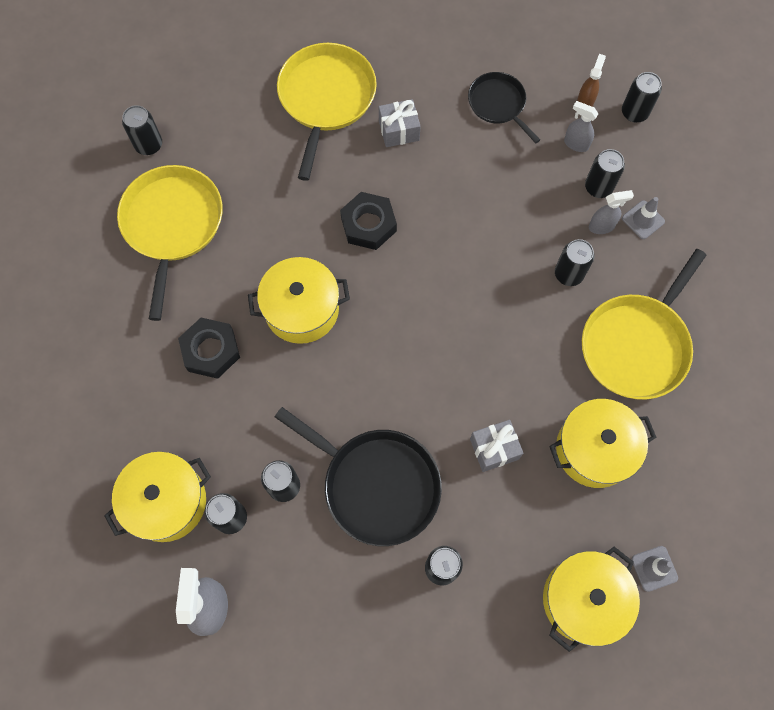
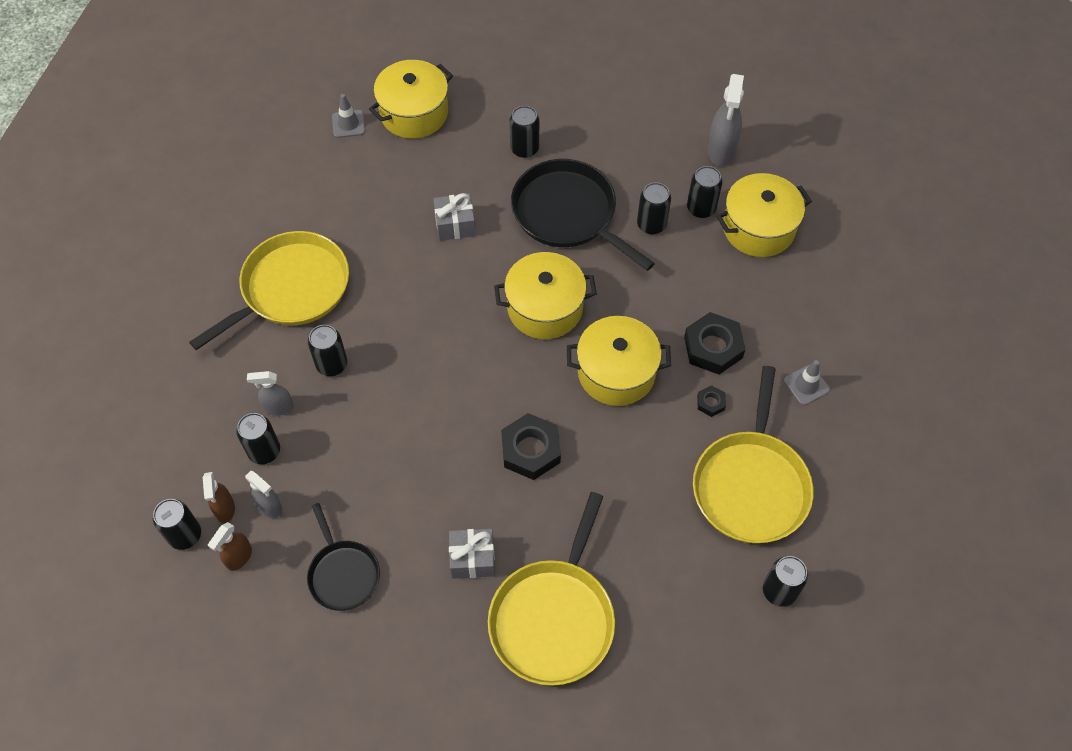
camera: 170 degrees left, 10 degrees down
yellow pot [549,399,657,488] -> yellow pot moved to [494,252,597,339]
grey traffic cone [622,197,665,239] -> grey traffic cone moved to [784,360,830,405]
none -> brown spray bottle [203,472,235,523]
none -> black nut [697,385,726,417]

